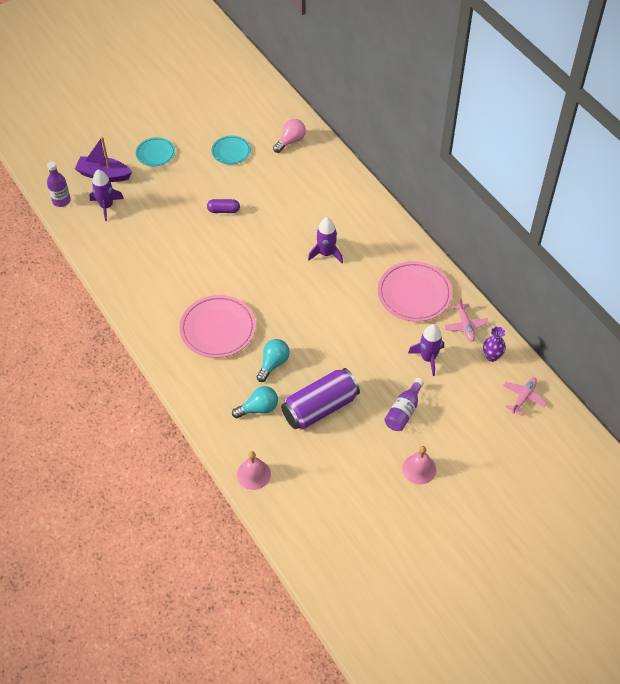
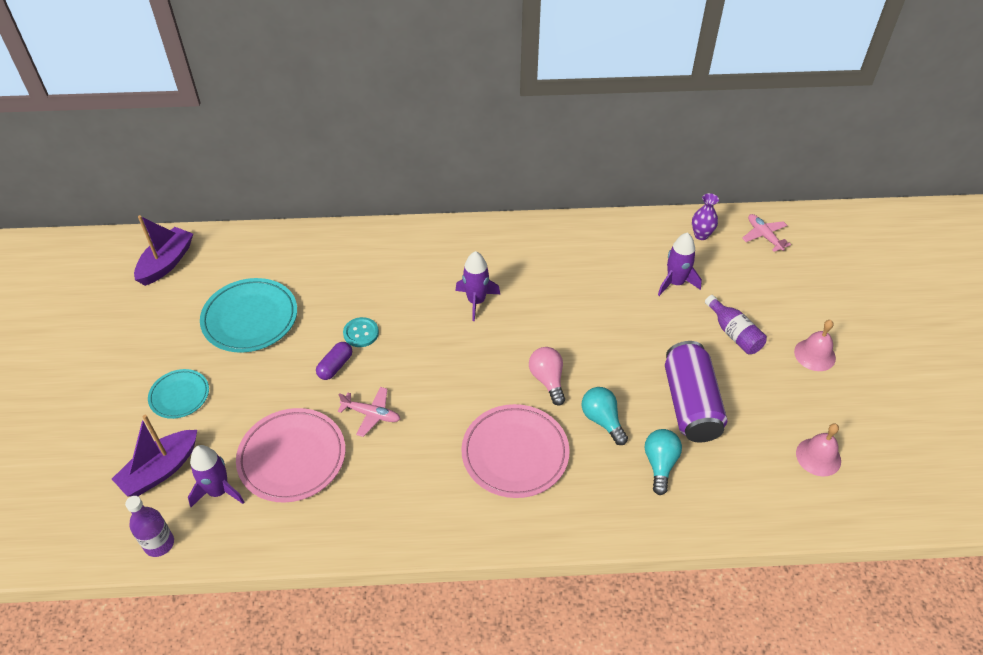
camera: 60 degrees left, 5 degrees down
turquoise plate [211,136,251,165] -> turquoise plate [200,278,297,353], size x1.72
pink bell [237,451,271,490] -> pink bell moved to [796,423,841,477]
pink light bulb [273,119,306,153] -> pink light bulb moved to [529,347,565,406]
pink plate [378,261,452,322] -> pink plate moved to [236,408,345,503]
pink plane [444,298,489,342] -> pink plane moved to [338,387,400,437]
none -> purple boat [134,215,193,286]
none -> turquoise button [343,317,379,347]

